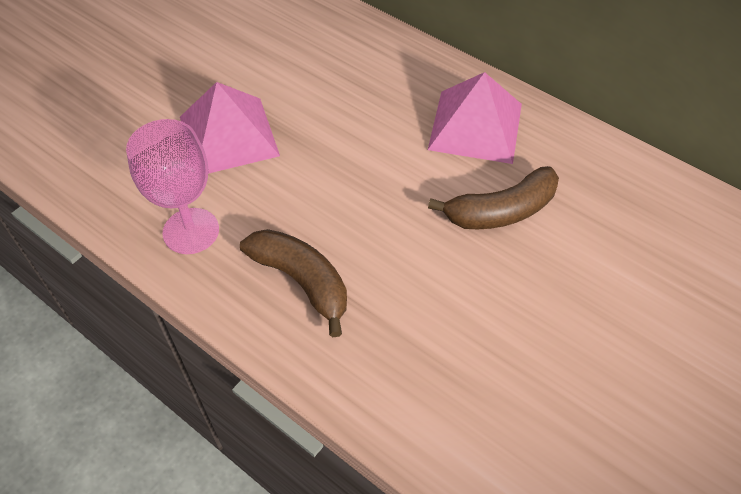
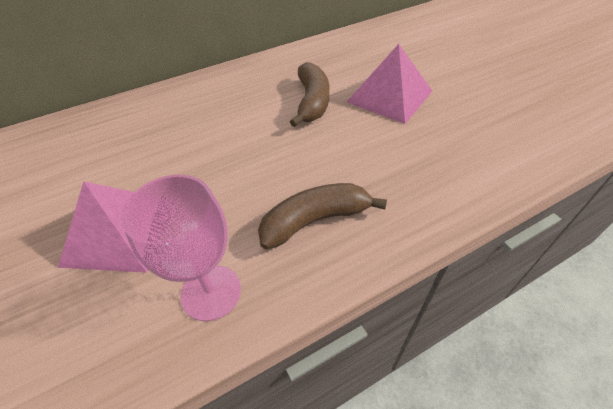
camera: 65 degrees left, 5 degrees down
pink pyramid [428,72,522,164] -> pink pyramid moved to [347,44,432,124]

